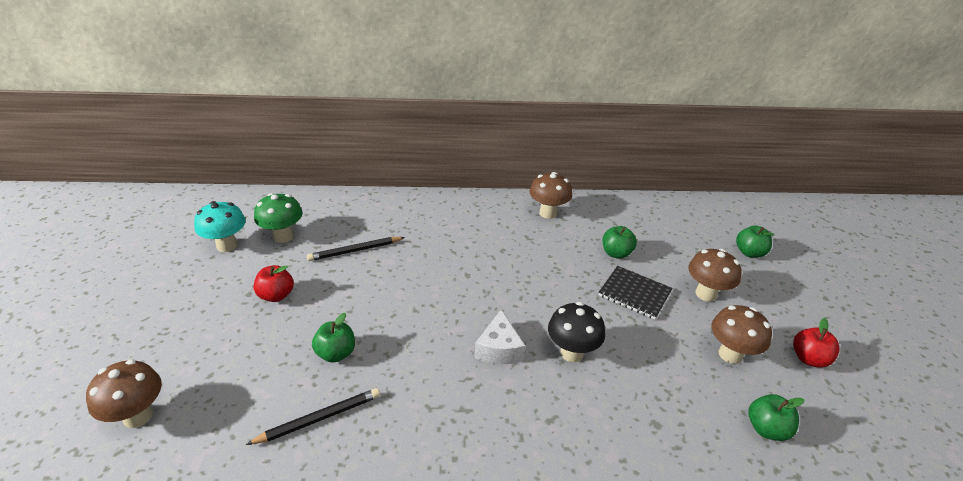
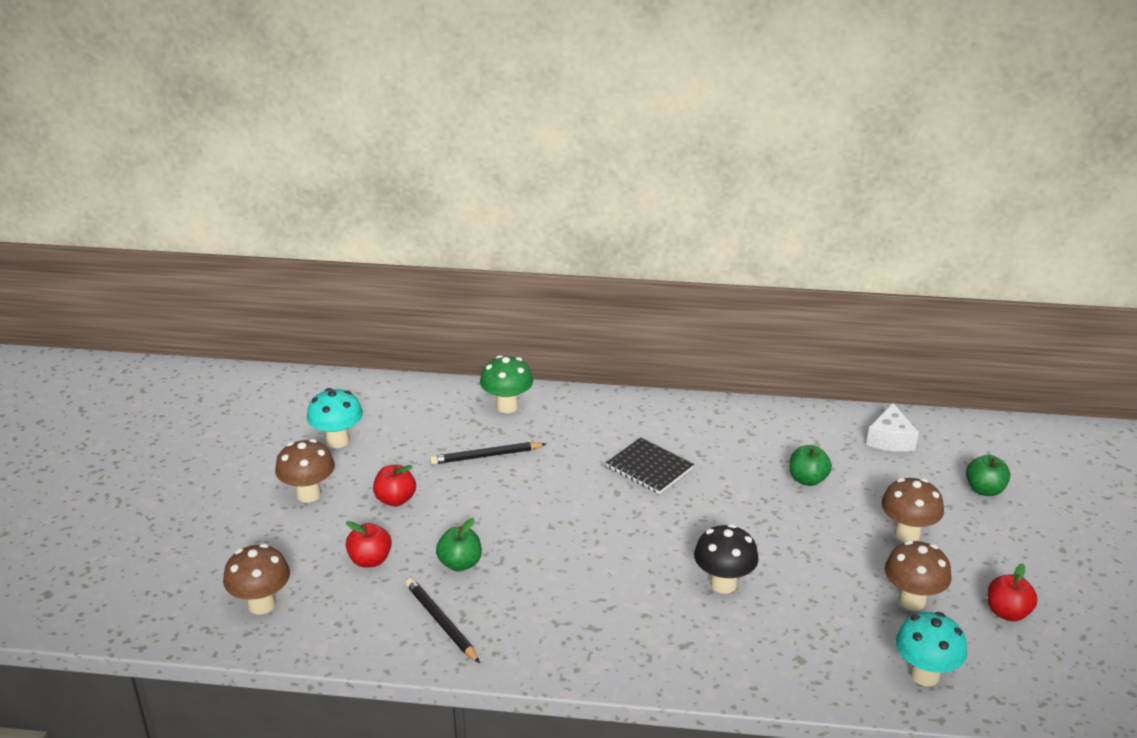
camera: 10 degrees right, 5 degrees down
black pencil [246,388,380,445] -> black pencil turned 105 degrees counterclockwise [406,578,480,663]
green mushroom [254,193,303,243] -> green mushroom moved to [480,355,533,413]
white cheese [475,310,525,364] -> white cheese moved to [866,403,919,452]
brown mushroom [529,172,572,219] -> brown mushroom moved to [275,439,335,503]
black notebook [599,266,673,319] -> black notebook moved to [606,437,694,494]
green apple [749,394,805,441] -> turquoise mushroom [895,612,967,686]
none -> red apple [346,521,392,568]

